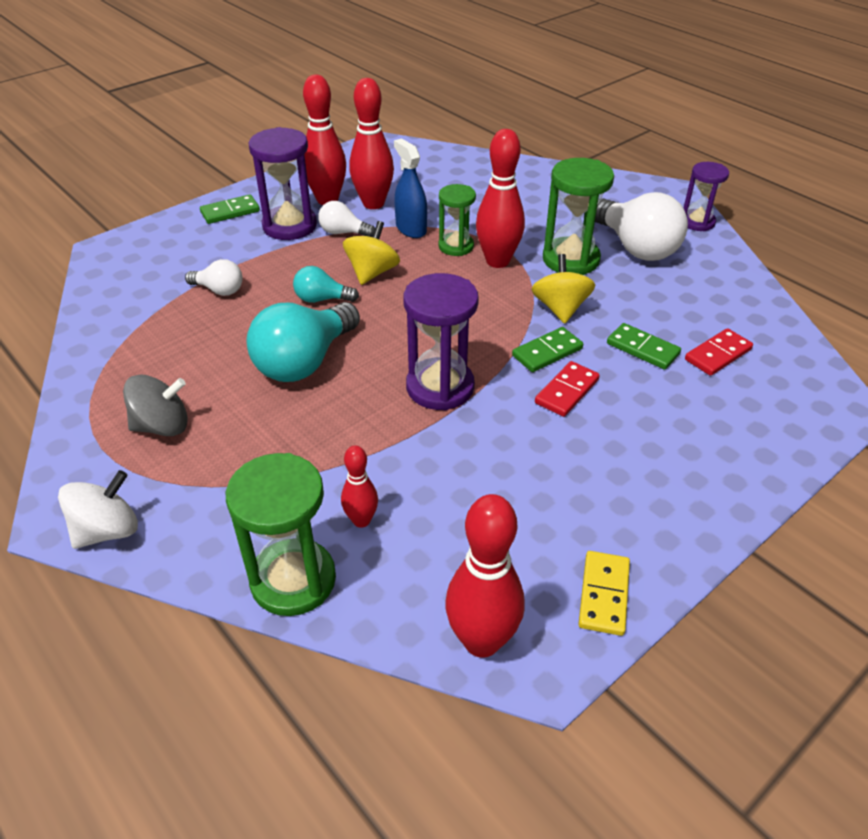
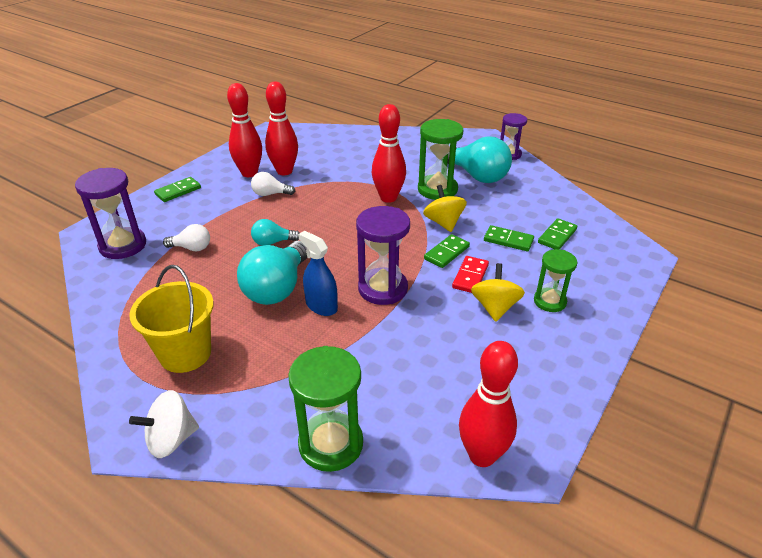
camera: 15 degrees left, 5 degrees down
white spinning top [58,470,138,549] -> white spinning top turned 150 degrees counterclockwise [129,390,199,458]
grey spinning top [123,374,188,436] -> yellow bucket [129,265,214,373]
purple hourglass [248,127,317,240] -> purple hourglass moved to [75,168,146,259]
red bowling pin [341,446,378,528] -> none
yellow spinning top [343,221,400,285] -> yellow spinning top moved to [471,263,525,322]
blue spray bottle [394,138,427,238] -> blue spray bottle moved to [298,231,338,316]
green hourglass [438,184,476,256] -> green hourglass moved to [534,249,578,312]
yellow domino [578,551,630,636] -> none
white light bulb [595,192,688,261] -> turquoise light bulb [448,136,512,183]
red domino [685,328,753,376] -> green domino [538,218,577,250]

